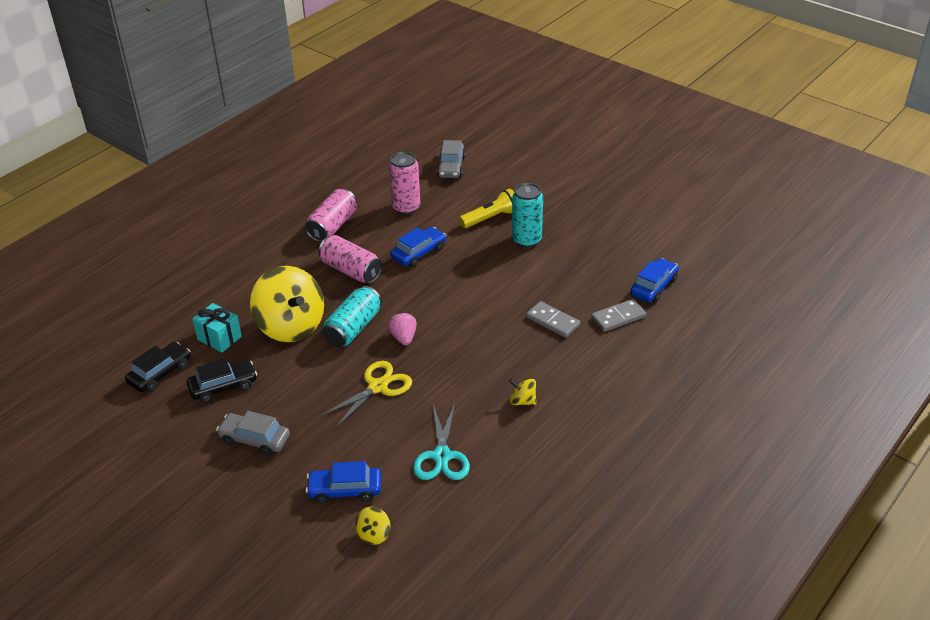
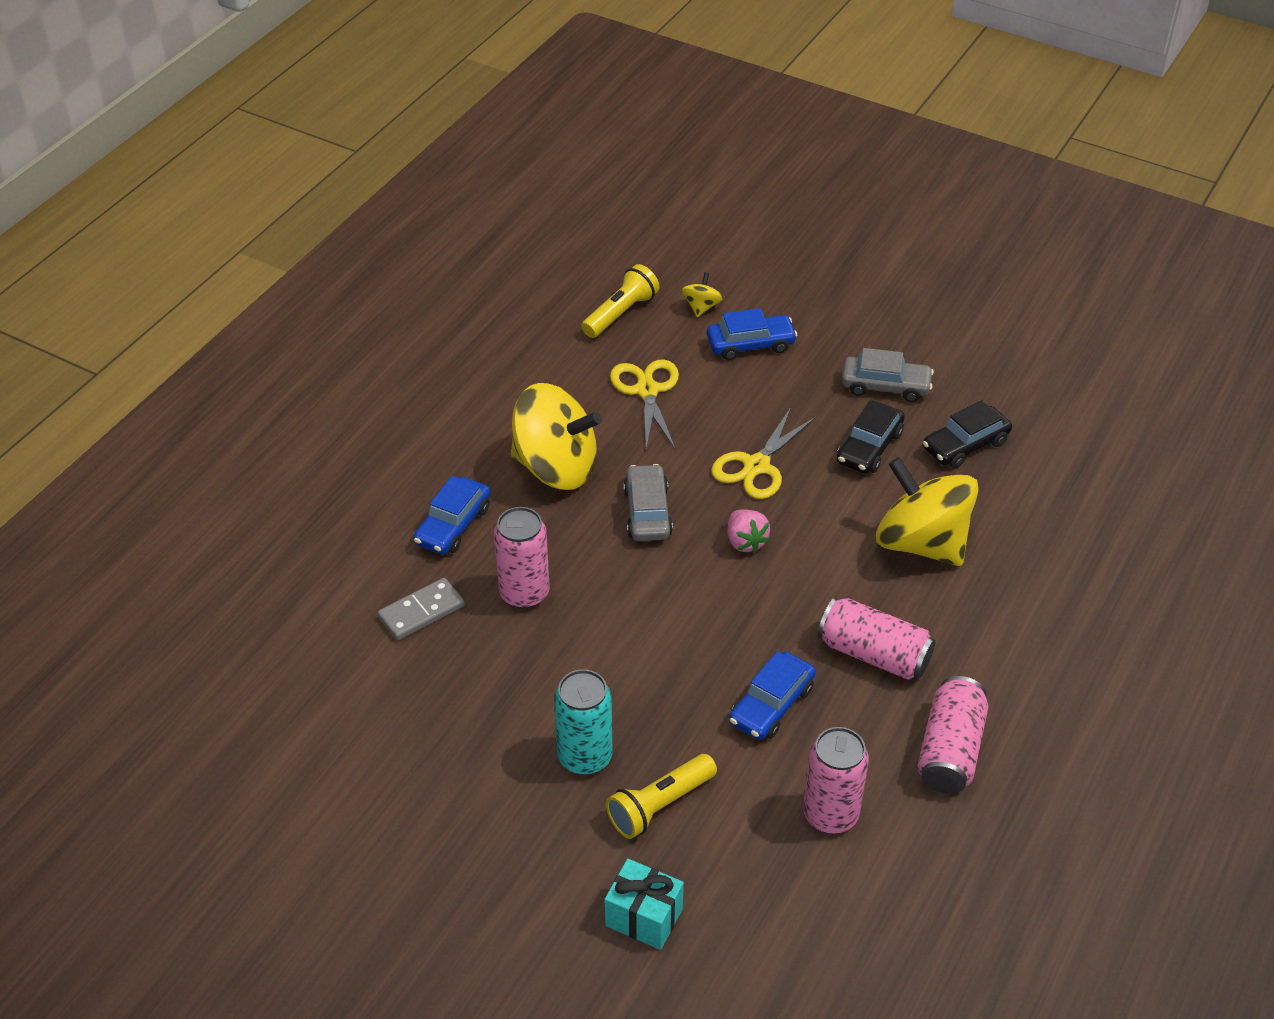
camera: 170 degrees right, 5 degrees up
black car [125,342,191,392] -> black car moved to [837,400,905,474]
turquoise gift [192,303,242,353] -> turquoise gift moved to [605,859,684,950]
turquoise can [322,286,382,347] -> none
turquoise scissors [413,404,470,480] -> yellow scissors [610,359,679,449]
grey car [437,140,466,178] -> grey car moved to [623,464,673,541]
yellow spinning top [509,379,536,405] -> yellow spinning top [511,383,602,490], size x2.40
grey domino [526,301,580,338] -> pink can [494,507,550,609]
blue car [630,258,679,303] -> blue car moved to [414,476,491,555]
none -> yellow flashlight [581,264,660,338]

